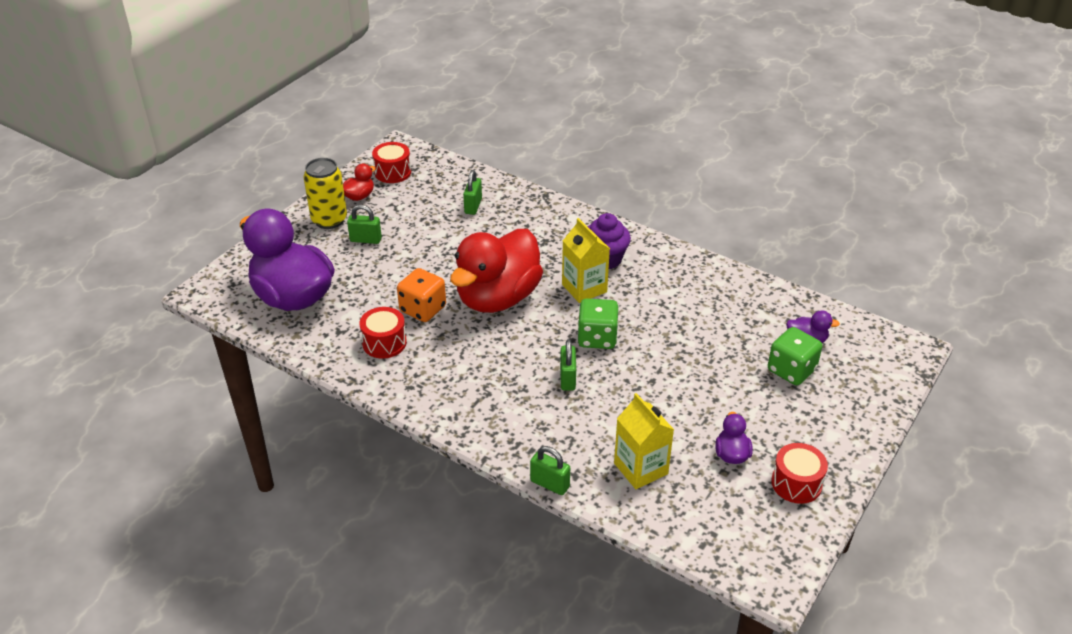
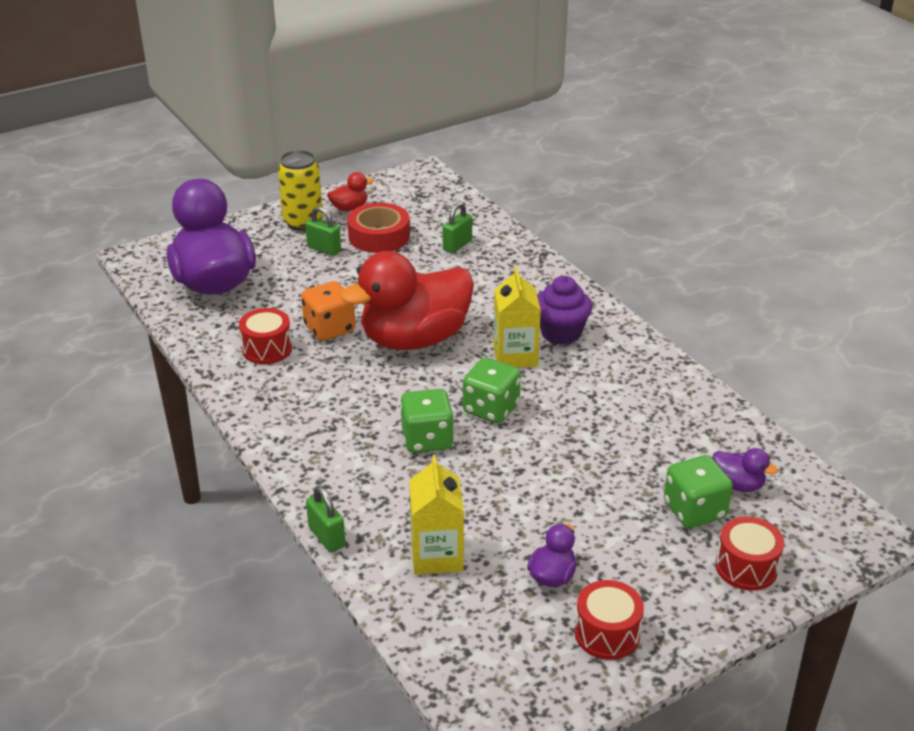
camera: 25 degrees right, 5 degrees down
red drum [372,142,411,183] -> red drum moved to [715,517,784,591]
green padlock [560,339,576,391] -> green dice [400,389,454,453]
none -> red tape [347,203,410,253]

